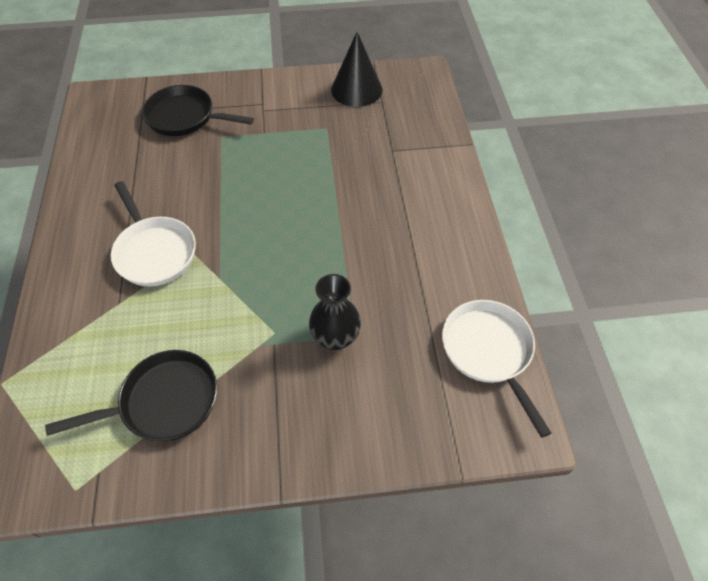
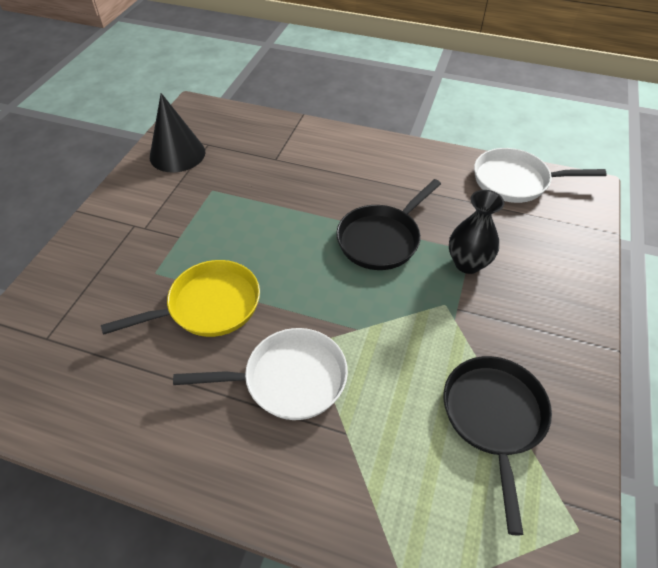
camera: 65 degrees left, 5 degrees down
black pan [141,85,254,136] -> black pan moved to [336,179,441,270]
none -> yellow pan [101,260,260,337]

